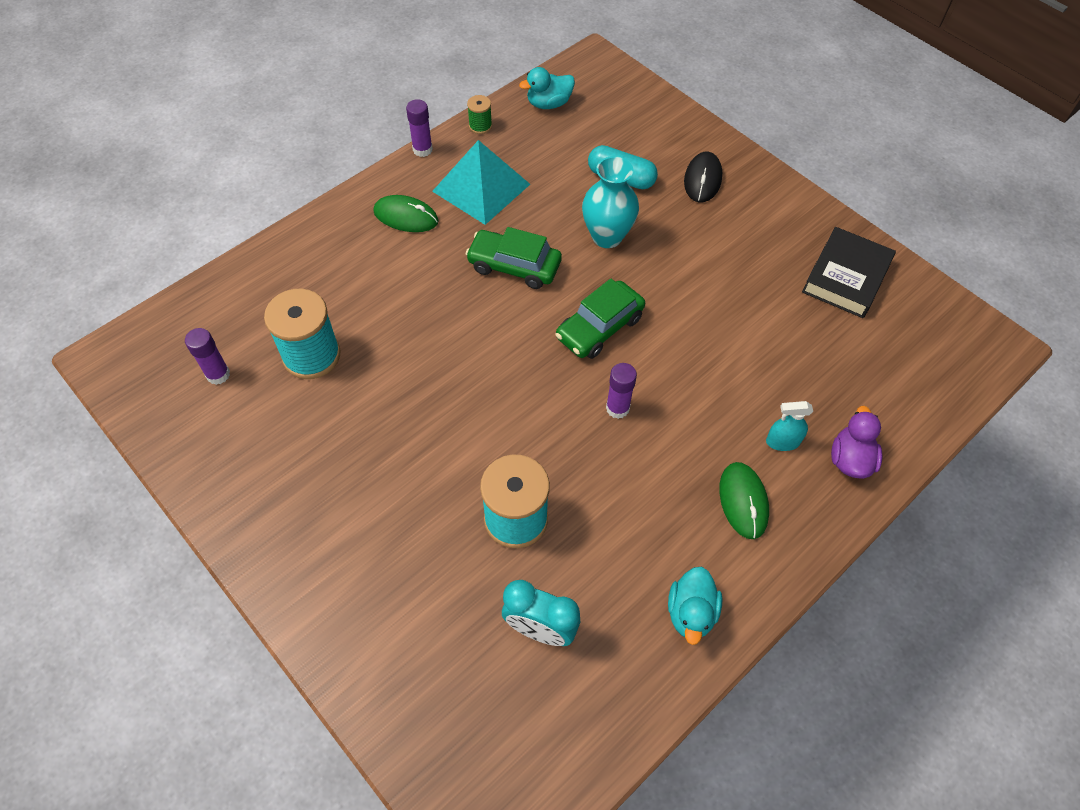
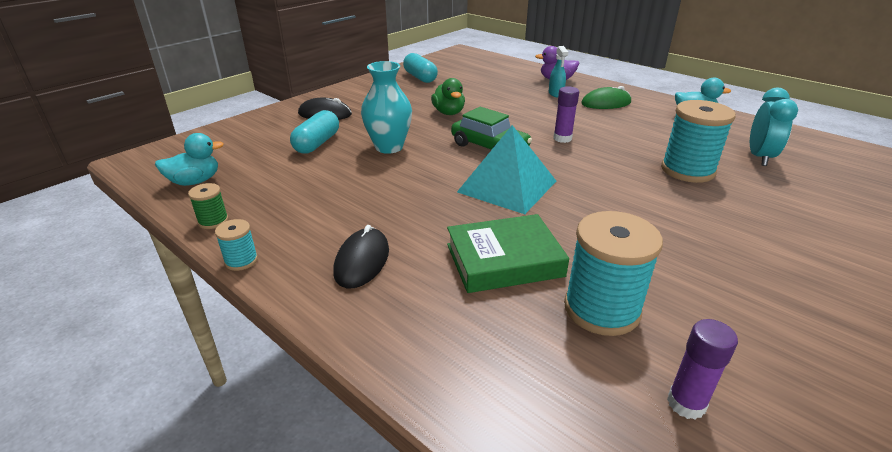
camera: 95 degrees left, 25 degrees down
green mouse [373,195,439,232] -> black mouse [333,225,389,288]
purple glue stick [406,99,433,157] -> turquoise spool [215,219,258,271]
turquoise pyramid [432,140,530,225] -> turquoise pyramid moved to [457,125,556,214]
green car [466,227,562,289] -> none
turquoise duck [519,67,575,109] -> turquoise duck turned 90 degrees counterclockwise [155,133,224,186]
black book [802,227,896,318] -> turquoise capsule [403,53,438,83]
none -> green duck [431,78,465,115]
none -> green book [447,214,569,293]

